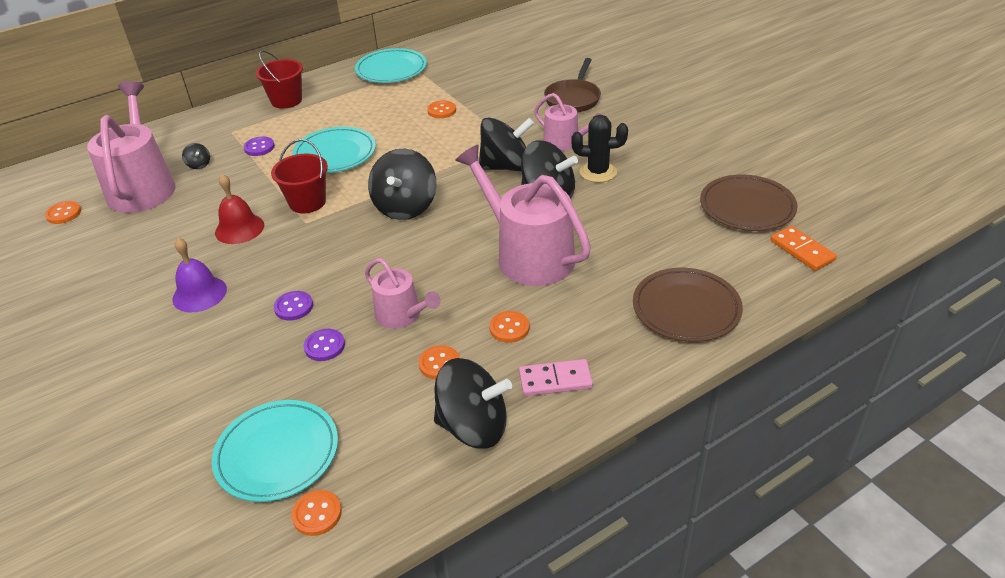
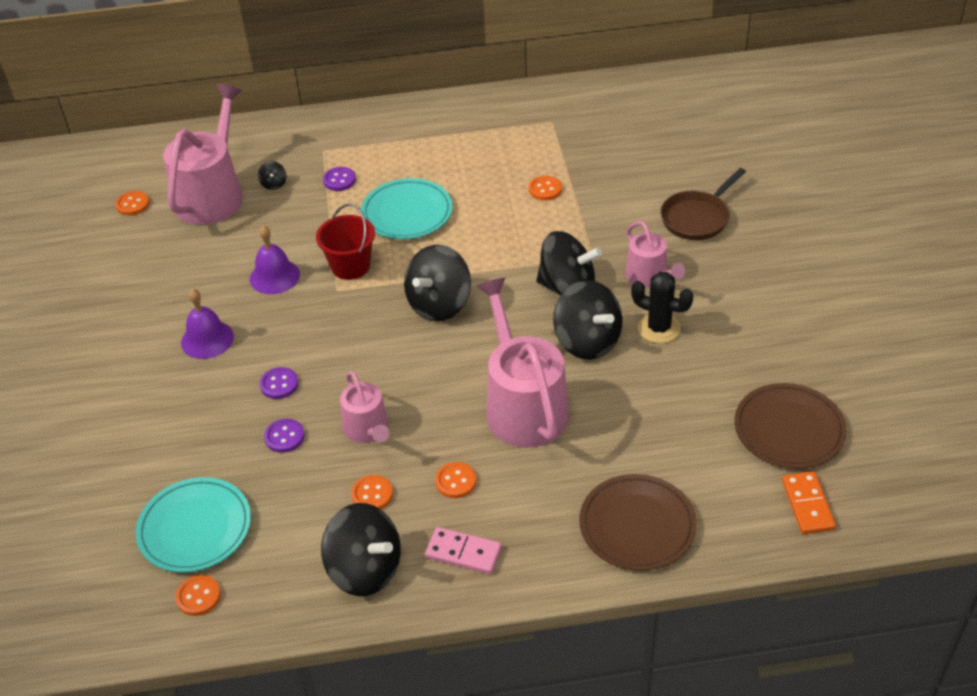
camera: 25 degrees right, 5 degrees up
red bell [215,174,264,244] -> purple bell [250,225,300,294]
red bucket [256,50,303,109] -> none
turquoise plate [355,48,427,83] -> none

